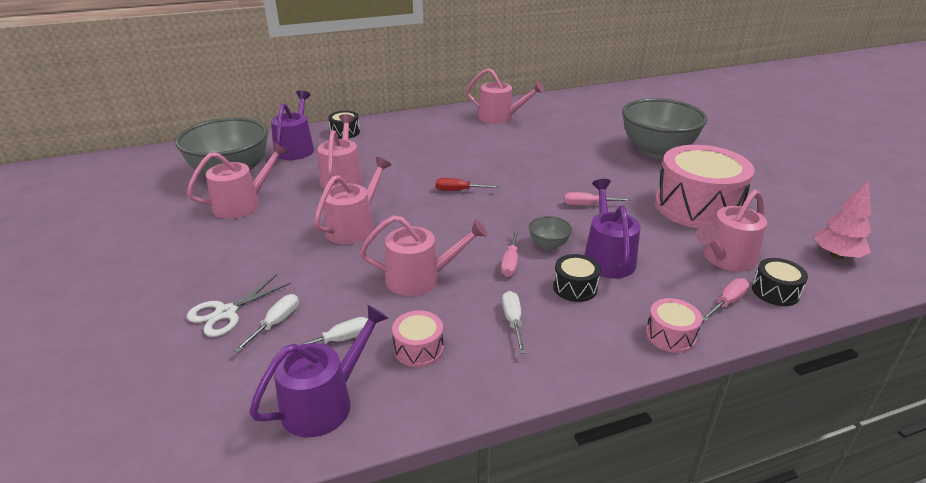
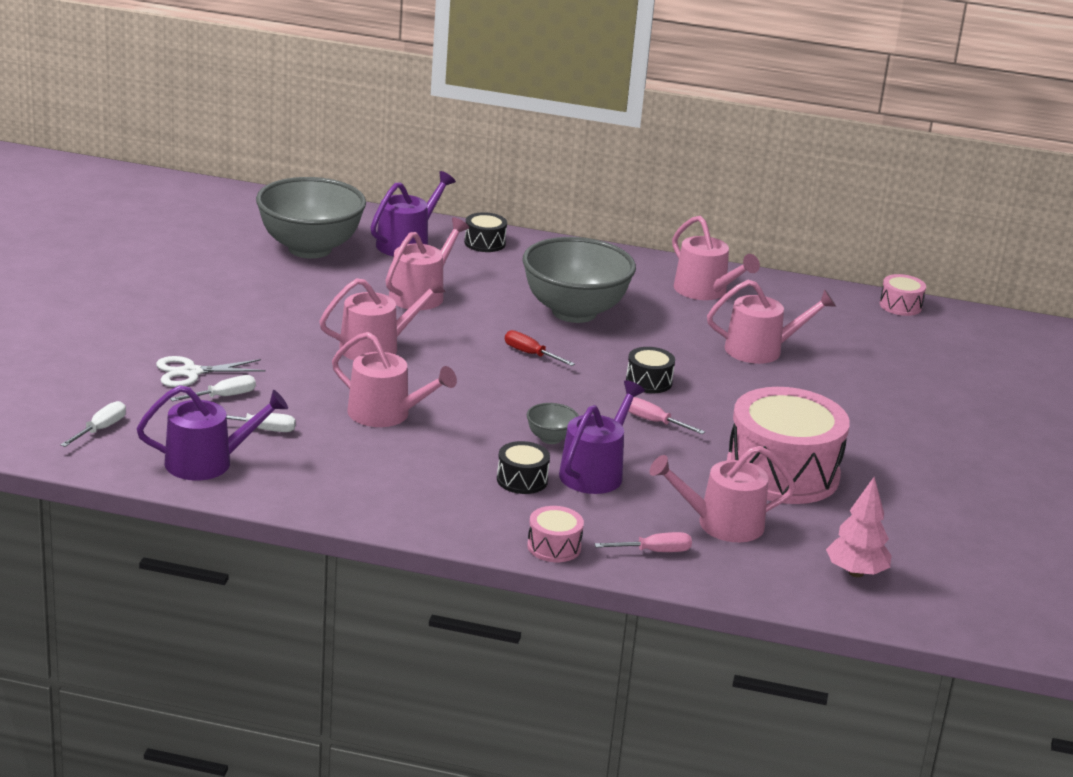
camera: 30 degrees right, 5 degrees down
pink watering can [187,142,288,219] -> pink watering can moved to [707,280,836,364]
pink drum [392,311,444,367] -> pink drum moved to [879,274,926,316]
pink screwdriver [501,230,519,277] -> none
white screwdriver [502,291,526,354] -> white screwdriver moved to [60,401,126,447]
grey bowl [622,98,707,159] -> grey bowl moved to [522,237,636,323]
black drum [752,258,808,306] -> black drum moved to [626,347,675,393]

